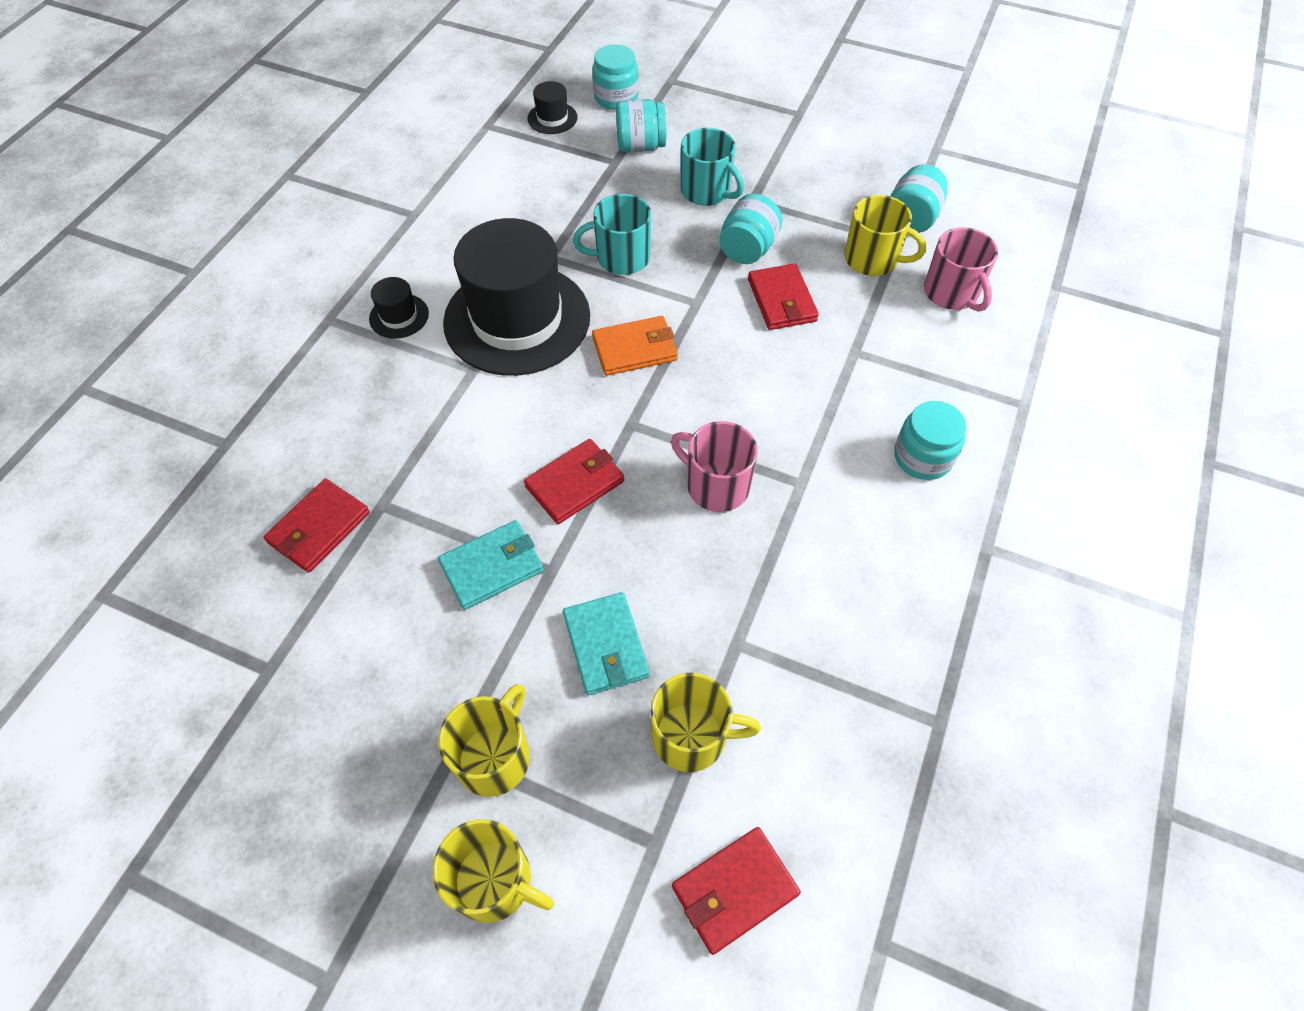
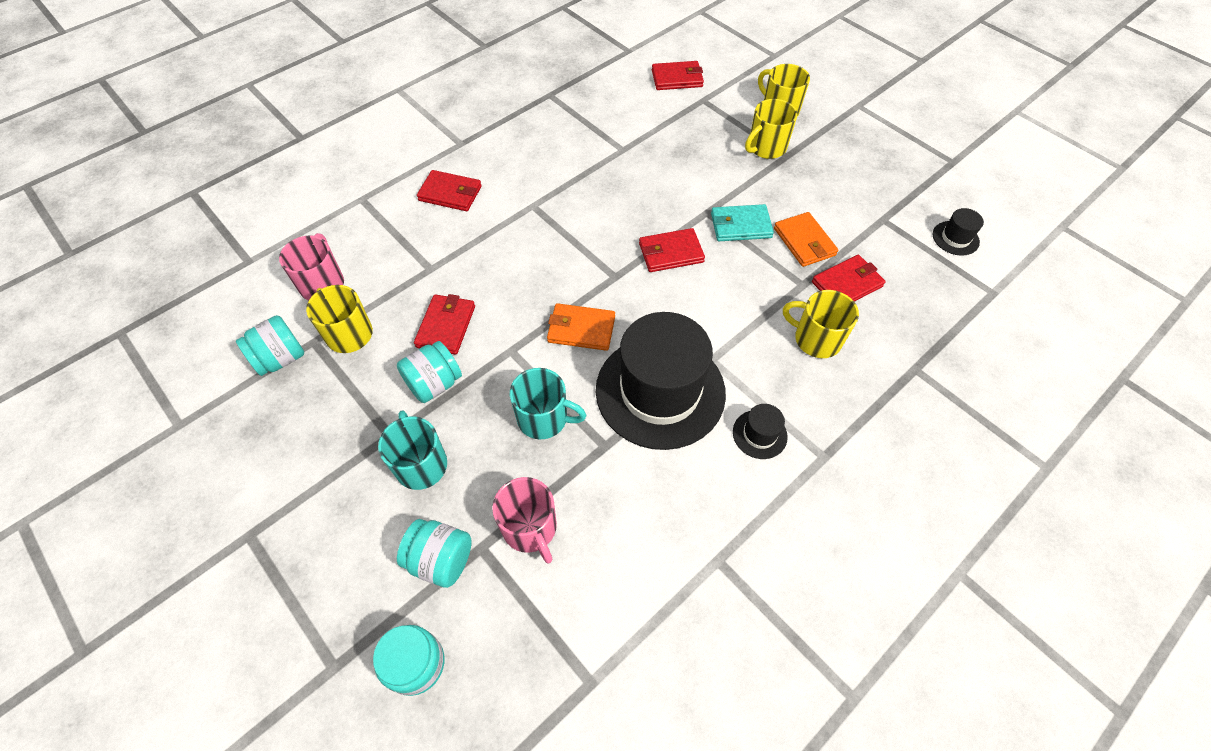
camera: 155 degrees left, 0 degrees up
black hat [527,81,578,134] -> black hat moved to [933,208,984,256]
turquoise wallet [563,592,650,695] -> none
yellow mug [650,673,761,772] -> yellow mug moved to [783,290,859,358]
pink mug [671,421,758,512] -> pink mug moved to [492,477,557,564]
turquoise jar [894,401,967,480] -> red wallet [417,170,482,211]
none -> orange wallet [774,212,838,267]

